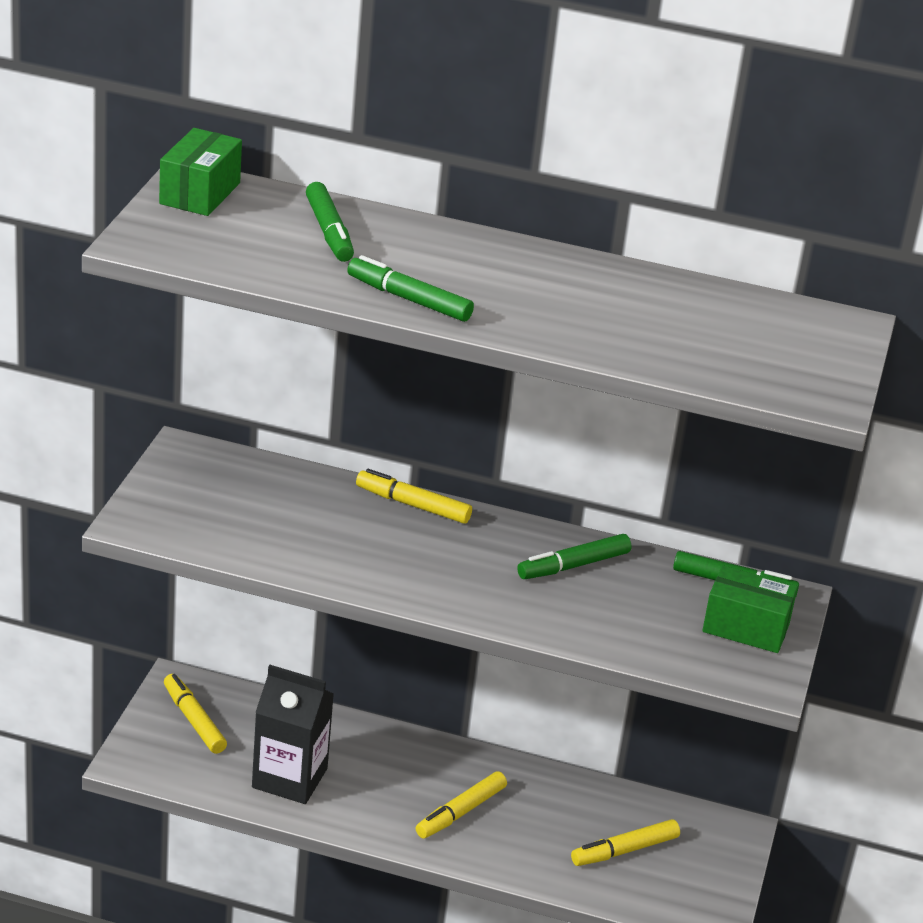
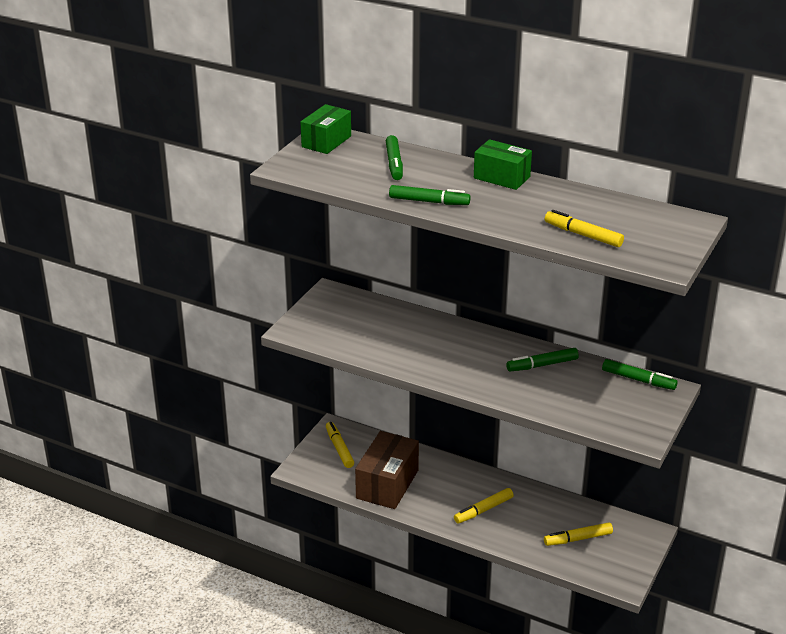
camera: 15 degrees right, 0 degrees up
black carton [252,665,334,804] -> brown box [355,431,419,509]
green marker [347,255,474,322] -> green marker turned 150 degrees clockwise [389,185,470,205]
yellow marker [356,469,472,524] -> yellow marker moved to [545,210,624,247]
green box [702,565,798,653] -> green box moved to [474,139,532,190]

